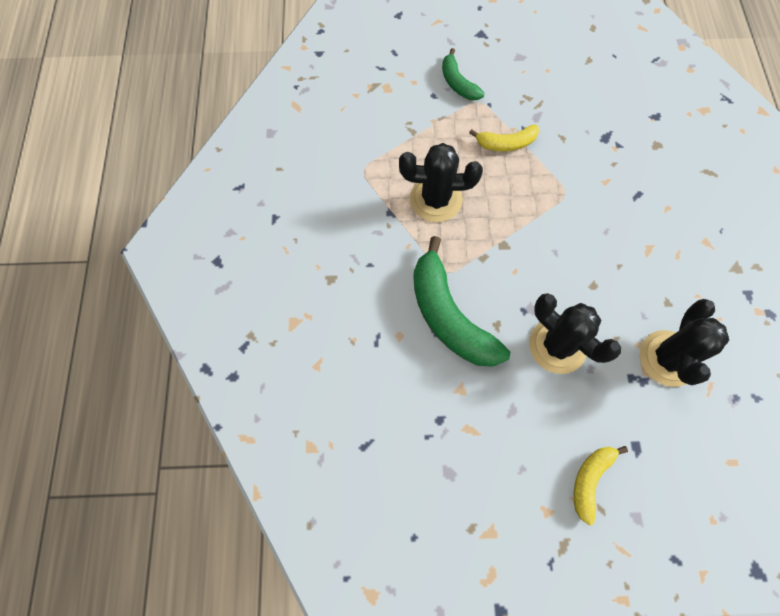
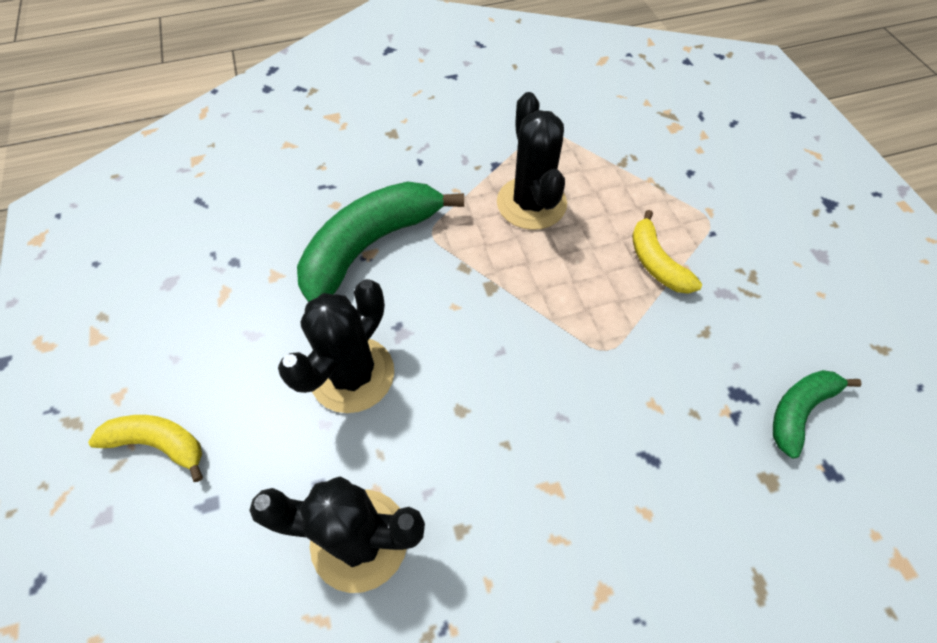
camera: 75 degrees right, 10 degrees down
green banana [442,48,485,100] -> green banana moved to [773,370,862,459]

